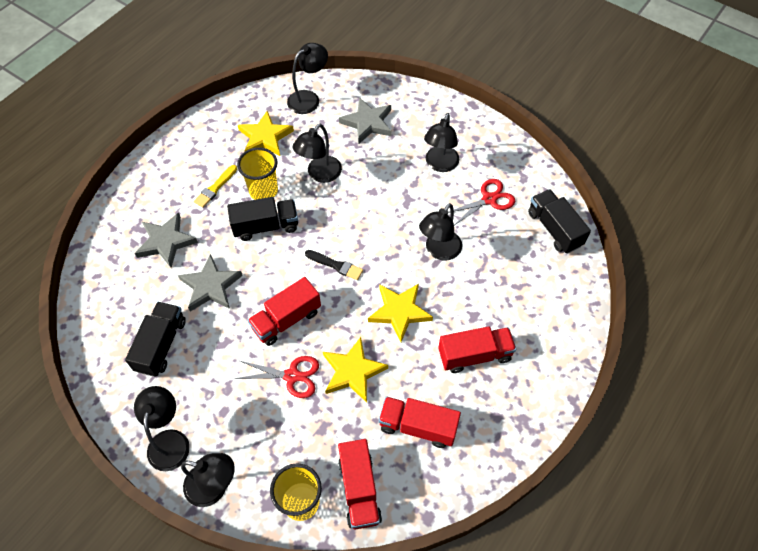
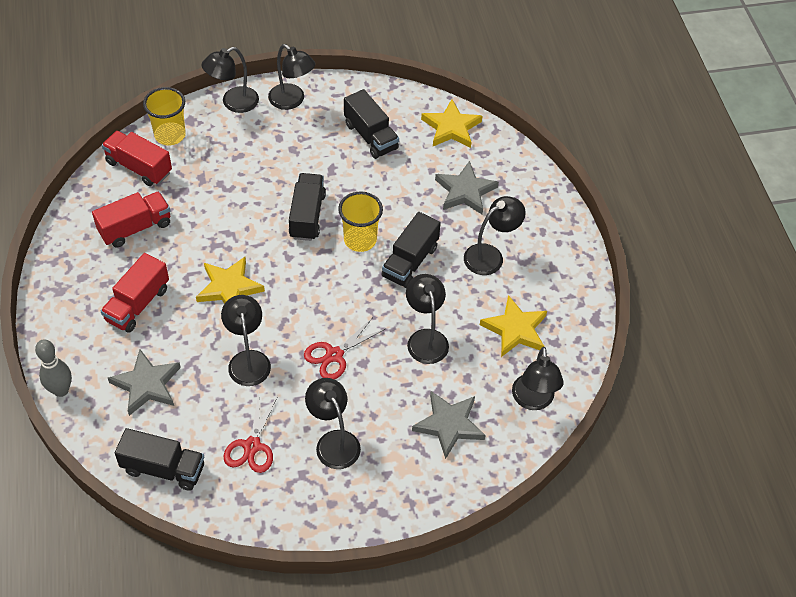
camera: 130 degrees right, 5 degrees down
grey star [178,254,243,311] -> grey star moved to [108,349,181,416]
yellow brush [194,165,237,208] -> black lamp [464,196,526,275]
red scissors [235,356,319,398] -> red scissors moved to [304,317,385,379]
yellow cup [237,147,278,200] -> yellow cup moved to [338,191,383,252]
red truck [248,277,321,346] -> black truck [289,173,326,241]
black brush [305,250,363,280] -> none
yellow star [323,337,388,402] -> yellow star moved to [421,99,483,148]
none -> grey bowling pin [35,340,72,397]

